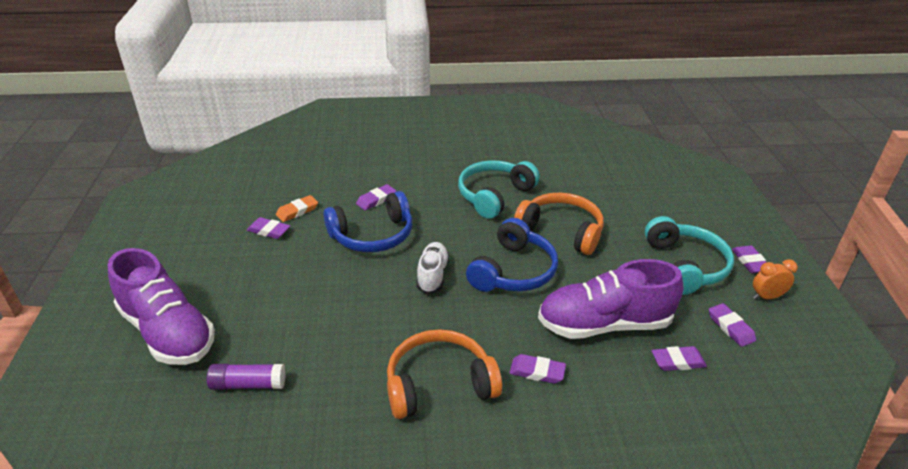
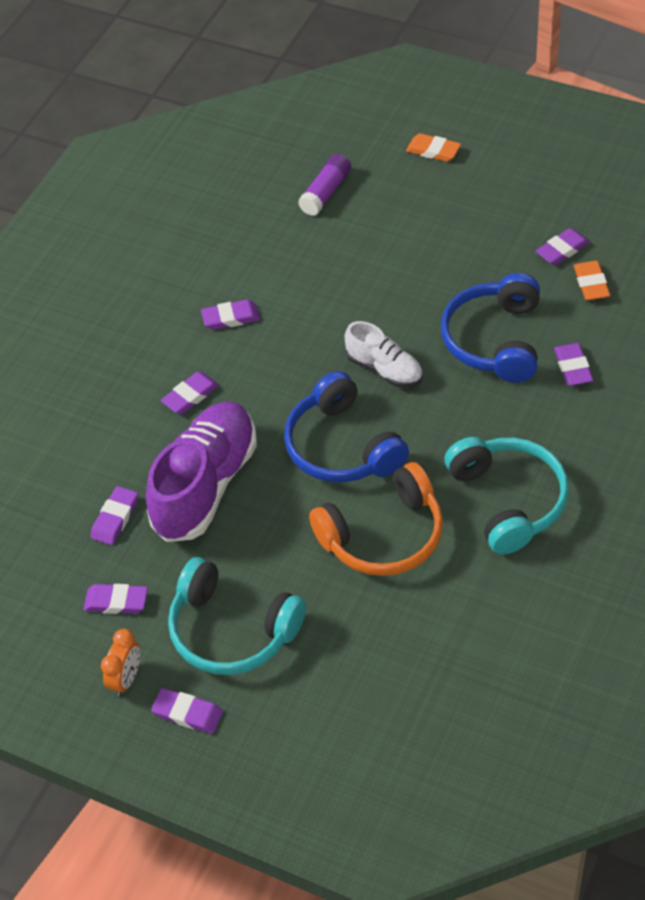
camera: 125 degrees right, 15 degrees up
purple shoe [108,248,215,365] -> orange eraser [406,133,461,162]
orange headphones [387,329,502,419] -> purple eraser [201,300,260,330]

